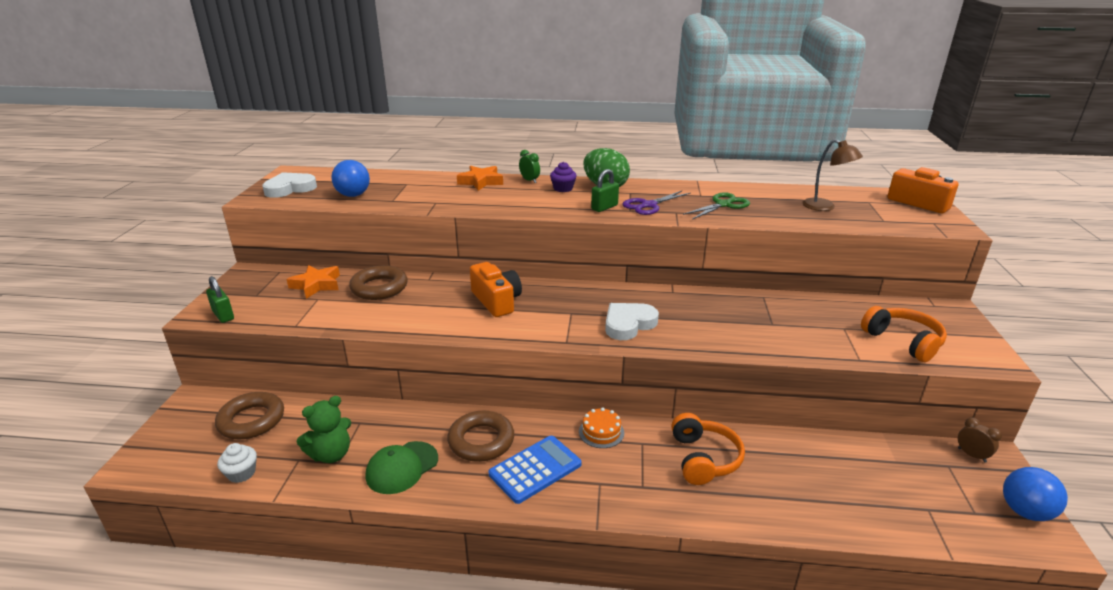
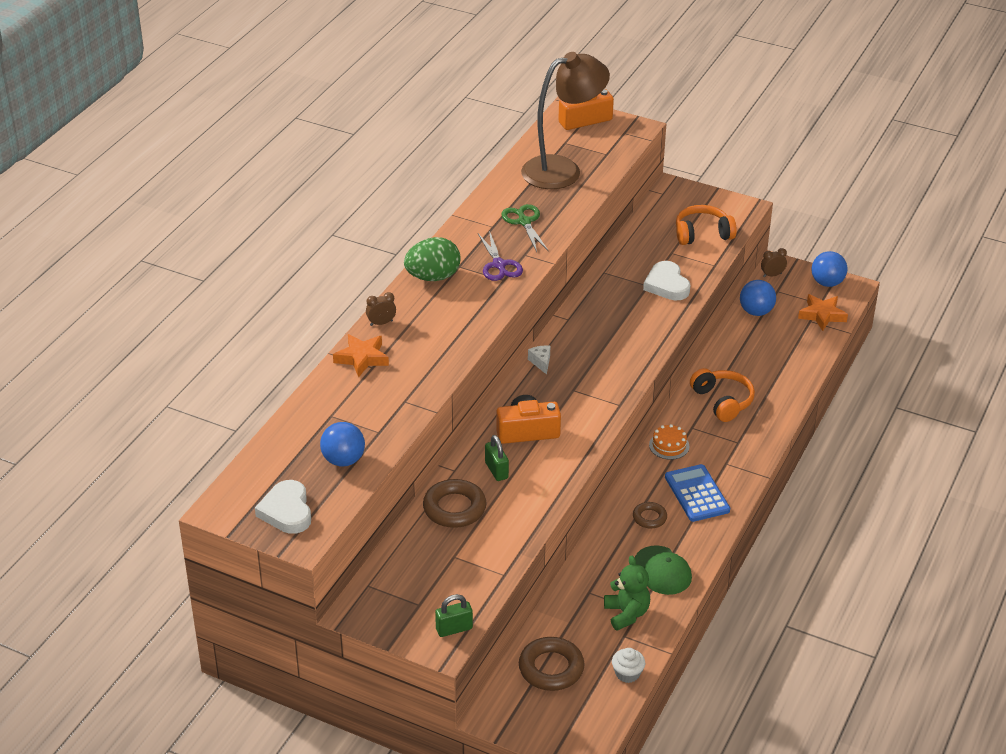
camera: 70 degrees left, 10 degrees up
orange star [287,265,340,299] -> orange star moved to [798,294,848,331]
brown ring [447,411,514,462] -> brown ring [633,502,667,528], size x0.57
green clock [519,150,540,183] -> brown clock [366,292,396,326]
purple cupcake [550,162,577,192] -> none
green padlock [591,169,619,212] -> green padlock moved to [485,435,509,481]
white heart [605,303,659,340] -> white heart moved to [643,261,690,301]
orange headphones [671,413,745,485] -> orange headphones turned 45 degrees clockwise [690,368,755,422]
brown lamp [802,139,863,211] -> brown lamp [521,52,610,189], size x1.96
none -> white cheese [528,345,550,375]
none -> blue ball [740,280,776,316]

